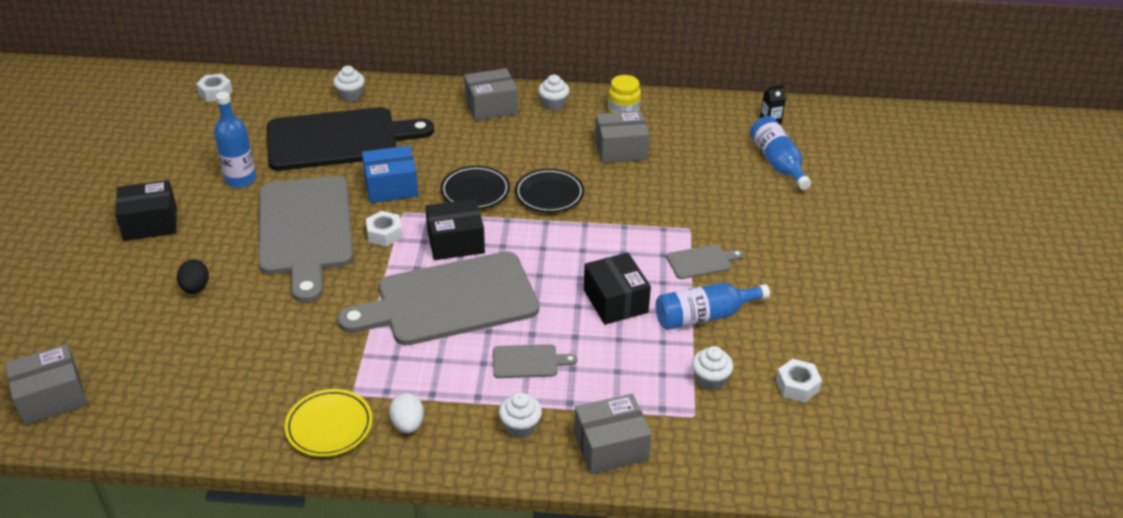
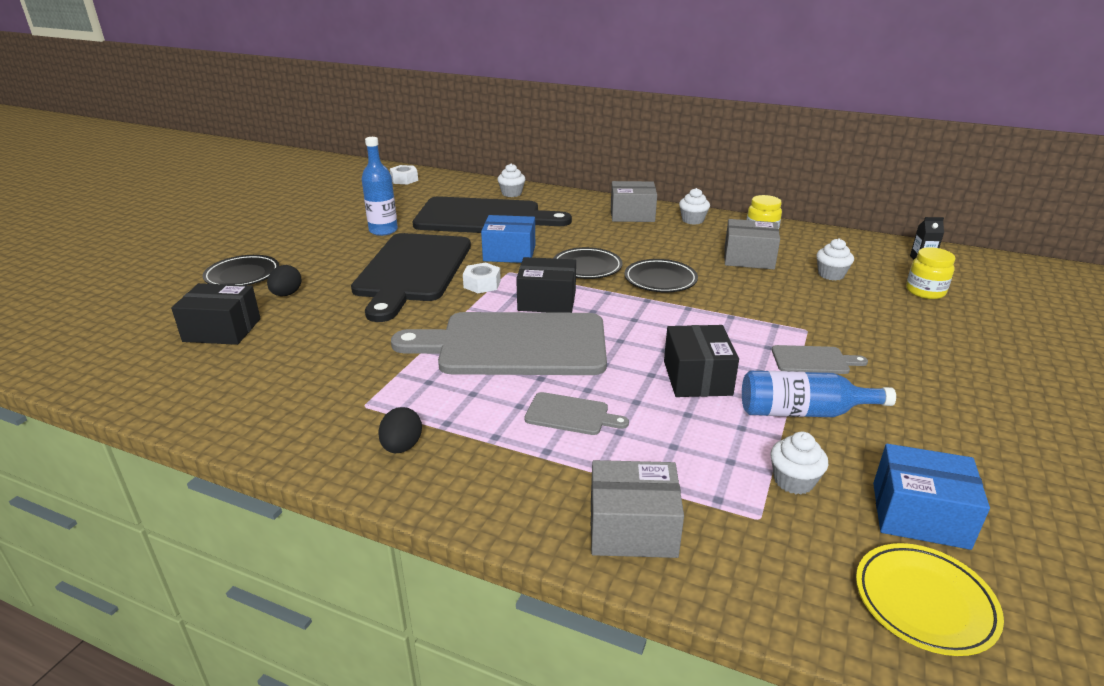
camera: 20 degrees right, 10 degrees down
grey box [5,344,87,425] -> none
black box [115,180,177,241] -> black box moved to [171,283,261,345]
grey cutting board [258,176,353,303] -> black cutting board [351,233,471,322]
yellow plate [284,389,373,457] -> yellow plate moved to [856,543,1004,656]
white egg [389,393,424,433] -> black egg [378,407,422,453]
white cupcake [499,392,542,438] -> white cupcake moved to [816,238,854,281]
blue bottle [750,116,811,190] -> yellow jar [906,247,956,299]
white nut [776,359,822,402] -> blue box [873,444,990,550]
none -> black plate [203,255,279,285]

